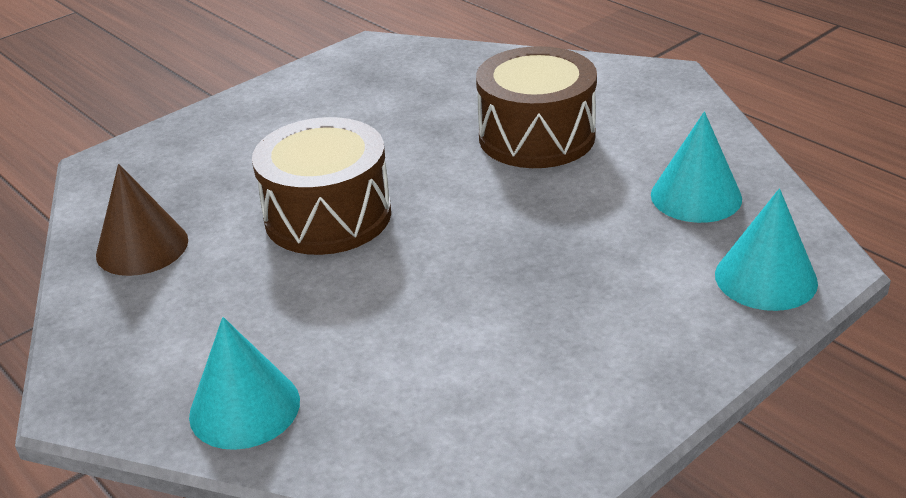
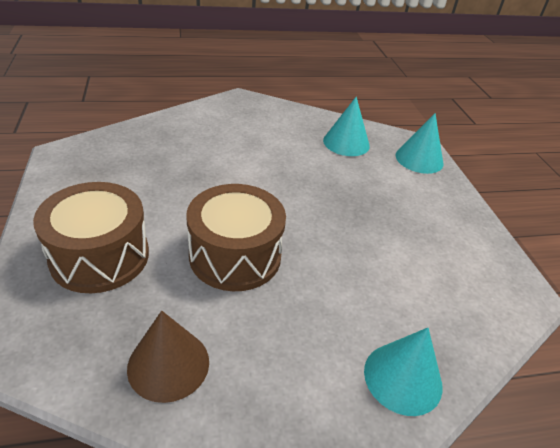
camera: 65 degrees left, 5 degrees up
brown drum [476,46,597,168] -> brown drum moved to [33,182,149,293]

